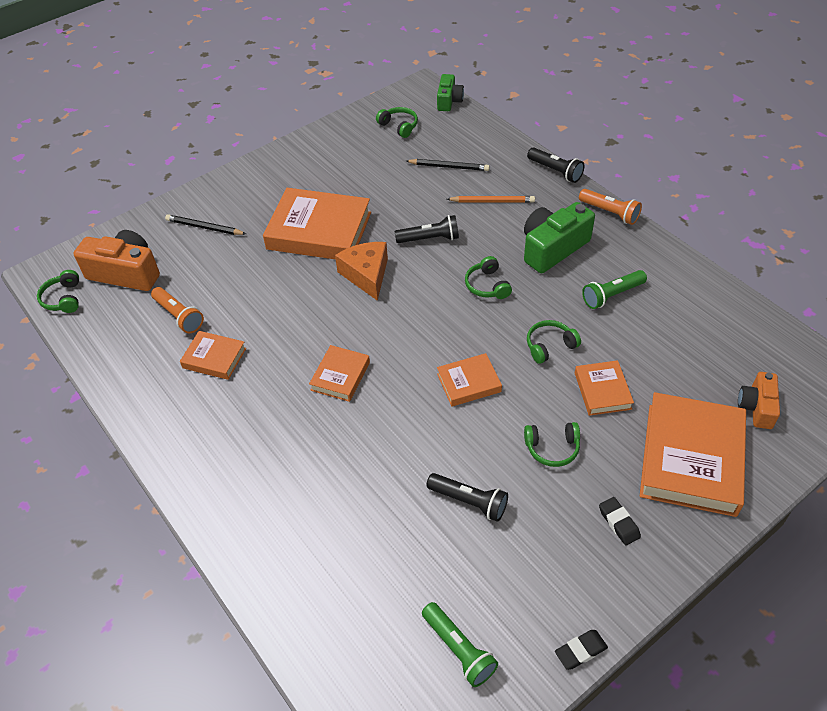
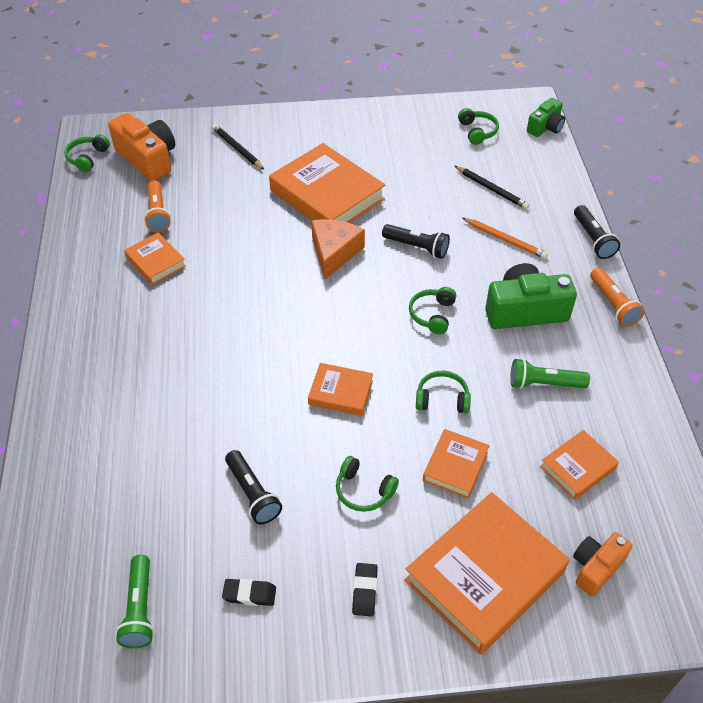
camera: 30 degrees right, 0 degrees up
orange book [309,345,370,402] -> orange book moved to [540,430,619,500]
black eraser [555,630,608,670] -> black eraser moved to [222,579,276,606]

